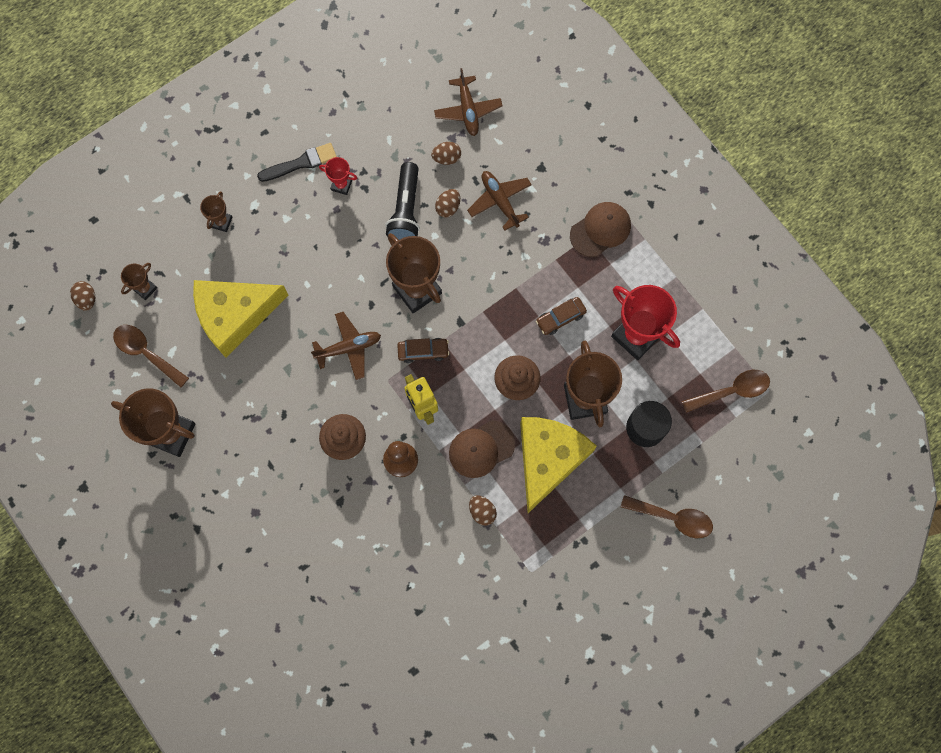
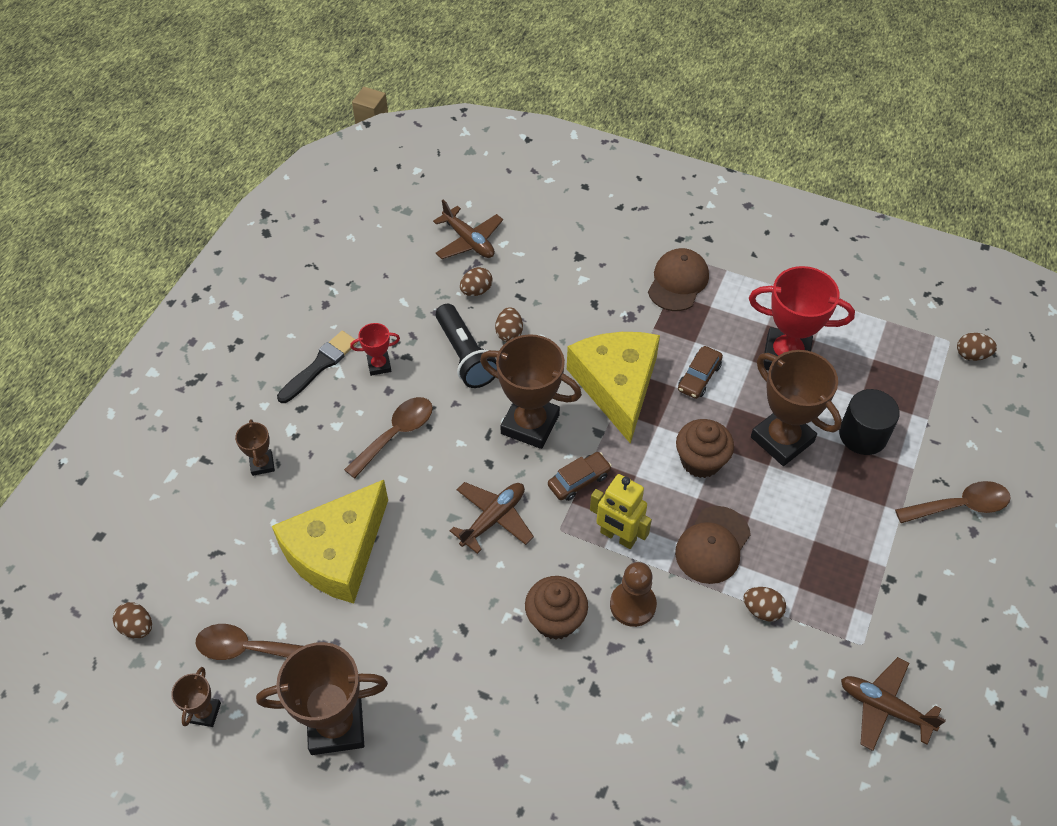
camera: 30 degrees left, 20 degrees down
brown trophy [121,263,157,300] -> brown trophy moved to [171,667,221,727]
brown plane [467,171,532,231] -> brown plane moved to [841,657,946,751]
yellow cheese [520,417,597,513] -> yellow cheese moved to [567,332,660,444]
brown spoon [682,370,770,413] -> brown spoon moved to [344,397,433,479]
none -> brown egg [957,333,997,361]

